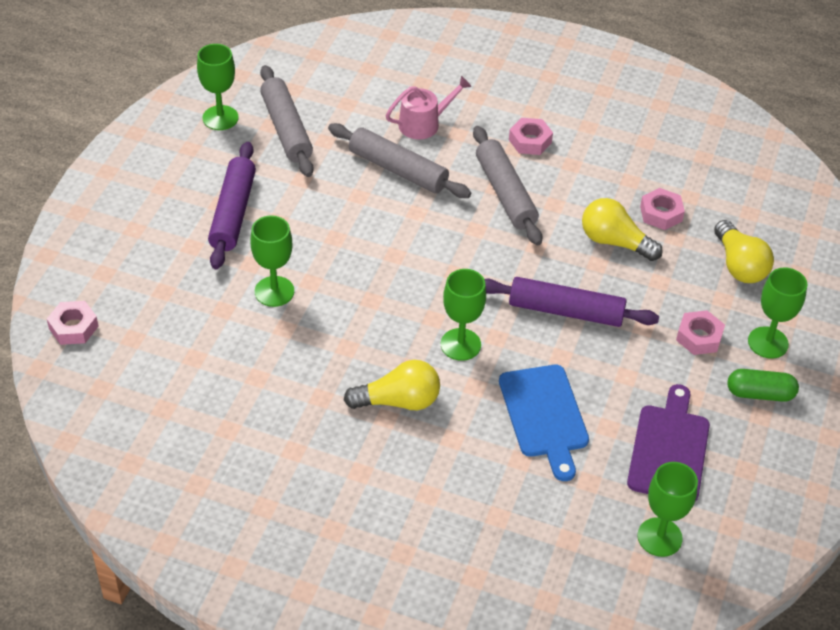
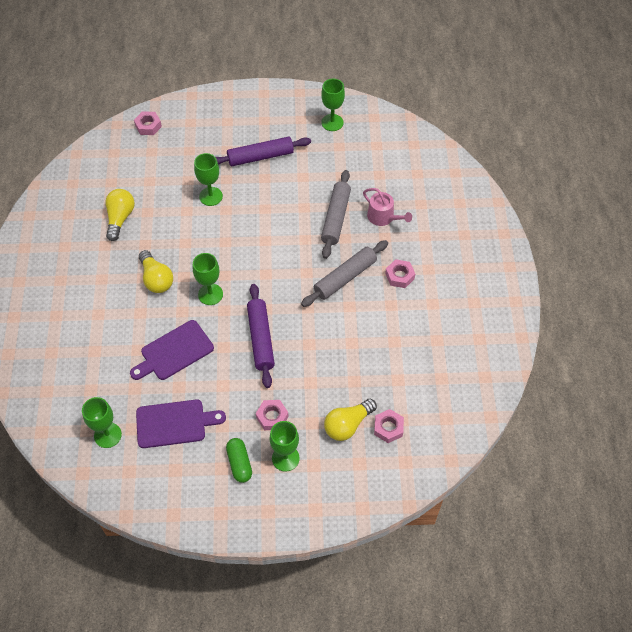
camera: 70 degrees right, 10 degrees up
grey rolling pin [260,65,314,177] -> none
blue cutting board [499,365,589,481] -> purple cutting board [130,320,214,380]
yellow light bulb [582,198,663,261] -> yellow light bulb moved to [105,189,135,241]
pink nut [640,188,685,230] -> pink nut moved to [374,409,404,443]

